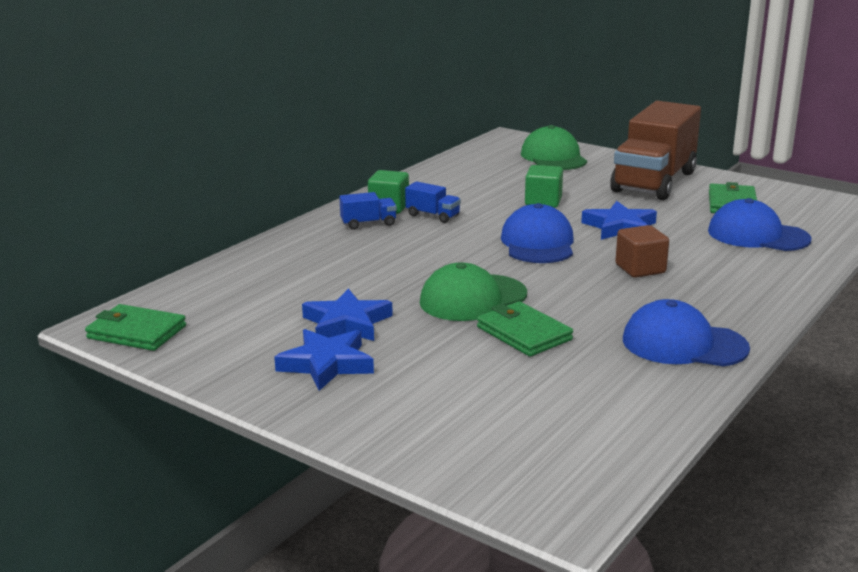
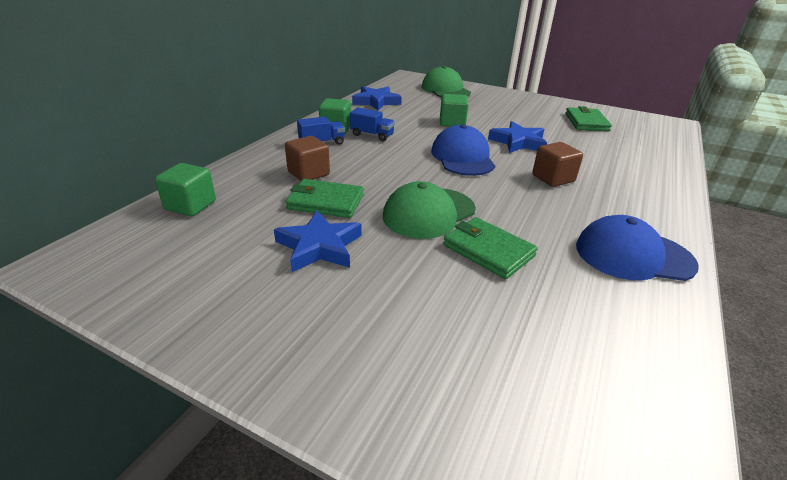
camera: 10 degrees left, 10 degrees up
green wallet [85,304,186,351] -> green wallet moved to [286,179,364,218]
blue star [274,329,374,391] -> blue star moved to [352,86,402,110]
brown truck [610,101,701,200] -> none
blue cap [708,198,812,251] -> none
none -> green cube [155,163,216,216]
none -> brown cube [285,136,330,181]

